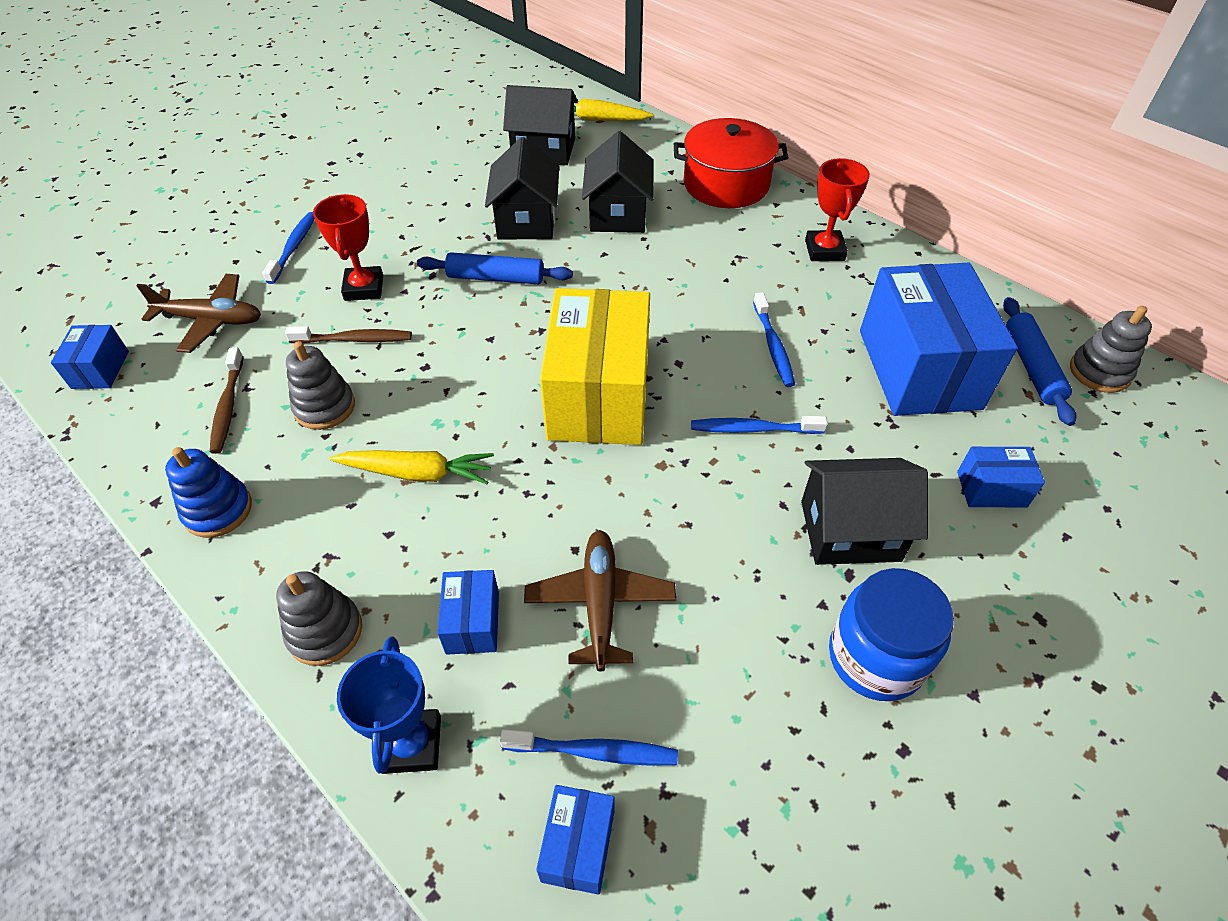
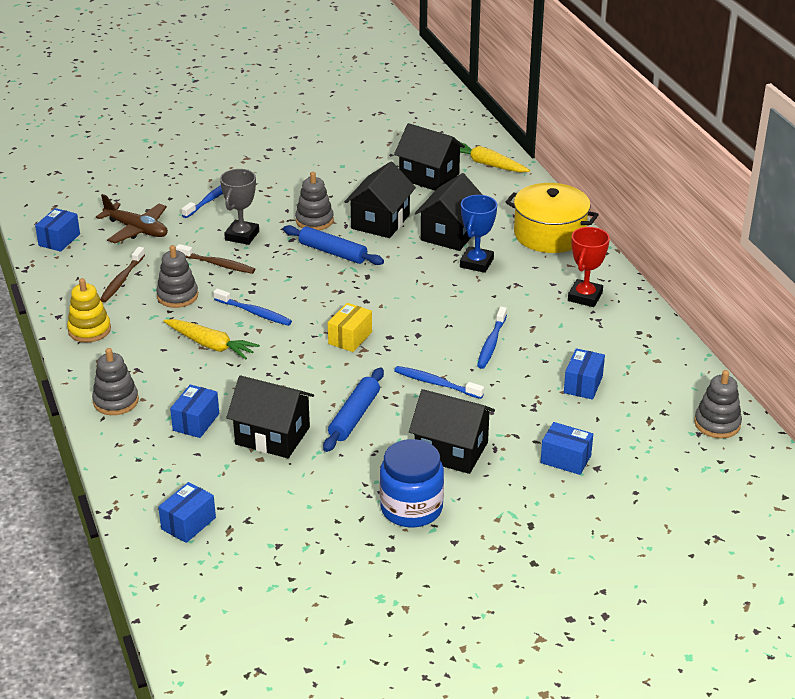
camera: 25 degrees right, 15 degrees down
blue stacking toy [165,447,252,538] -> yellow stacking toy [67,278,111,343]
red trophy [313,194,383,301] -> grey trophy [220,169,259,245]
blue trophy [337,636,441,774] -> blue trophy moved to [460,195,497,273]
blue toothbrush [500,729,678,766] -> blue toothbrush moved to [213,288,292,326]
brown plane [524,530,676,672] -> black house [226,375,314,458]
yellow box [540,288,650,445] -> yellow box [328,303,372,352], size x0.44
red pot [674,118,789,208] -> yellow pot [506,183,599,253]
blue box [860,263,1018,416] -> blue box [564,348,605,400], size x0.44
blue rolling pin [1003,297,1076,426] -> blue rolling pin moved to [323,368,384,452]
none -> grey stacking toy [295,172,334,230]

